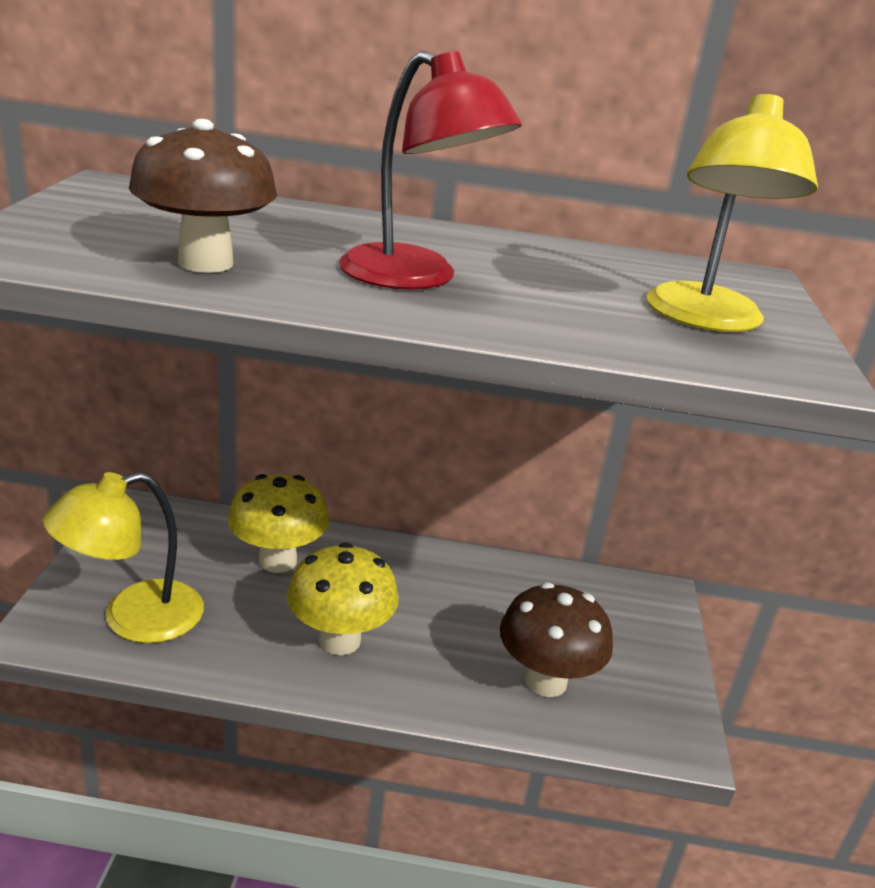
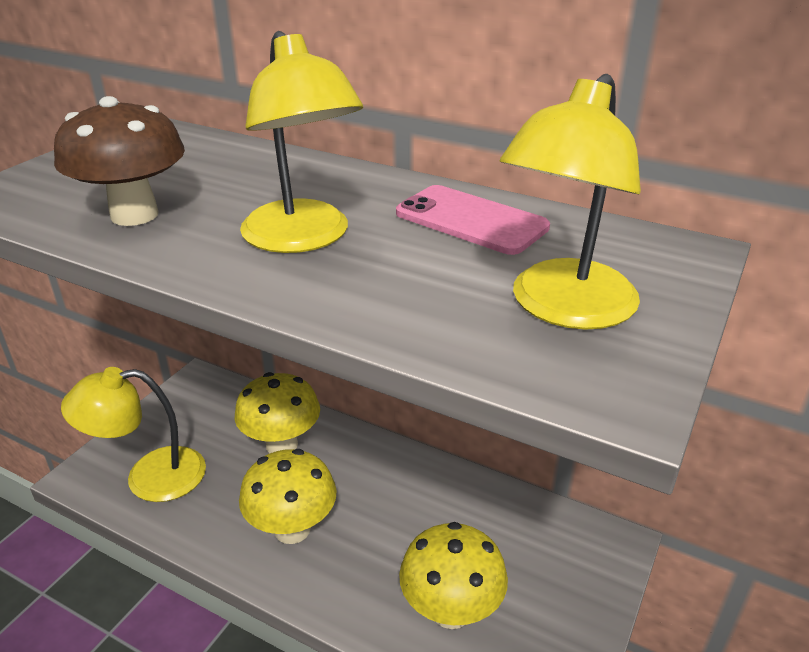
camera: 25 degrees right, 5 degrees up
red lamp [339,50,522,290] -> yellow lamp [240,31,363,253]
brown mushroom [500,582,613,697] -> yellow mushroom [399,522,508,629]
none -> pink phone [396,185,550,255]

